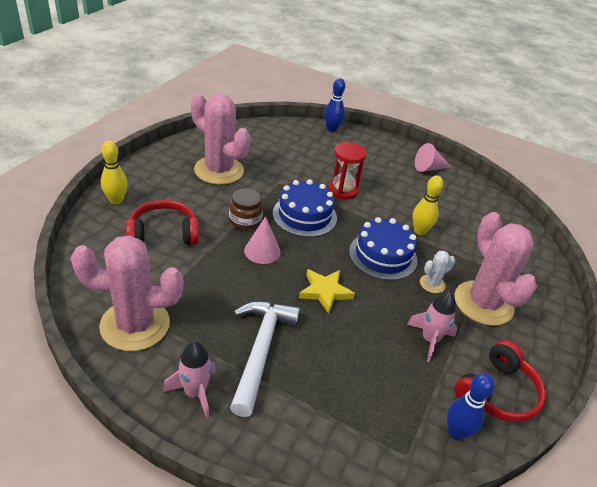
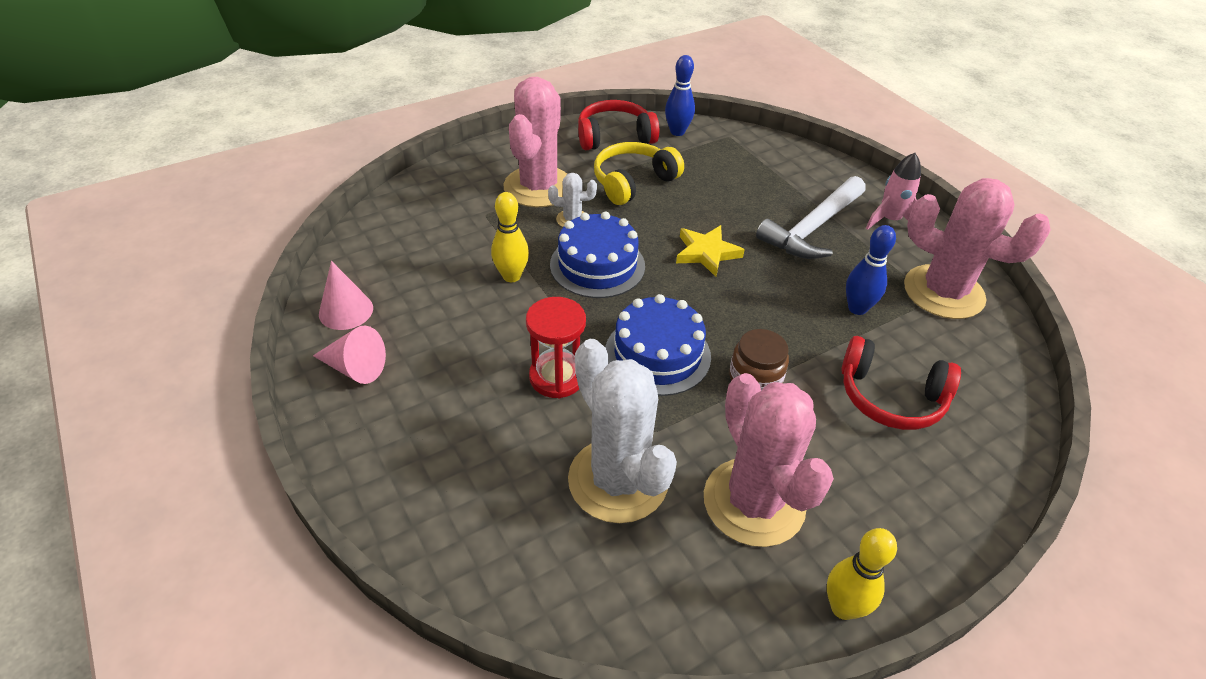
camera: 145 degrees left, 5 degrees up
yellow bowling pin [101,141,128,205] -> yellow bowling pin moved to [827,528,897,620]
pink cone [244,216,281,264] -> pink cone moved to [319,261,373,330]
blue bowling pin [324,78,345,132] -> blue bowling pin moved to [846,225,896,315]
pink rocket [407,291,457,362] -> yellow headphones [594,142,684,205]
none -> white cactus [568,339,677,523]

